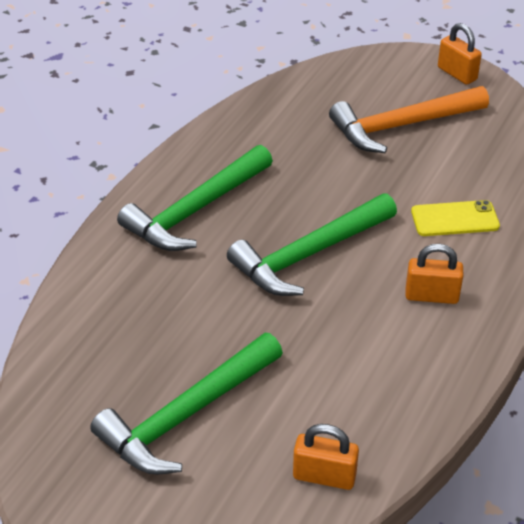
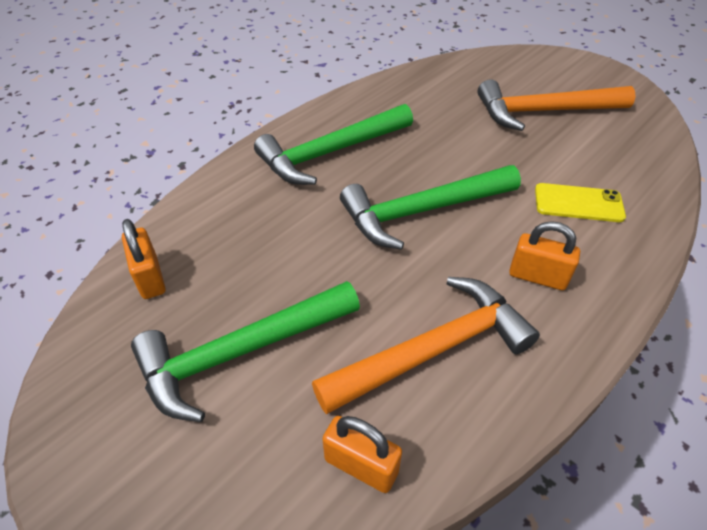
camera: 15 degrees right, 5 degrees up
orange padlock [438,23,482,85] -> orange padlock moved to [122,219,166,299]
none -> orange hammer [312,277,540,414]

